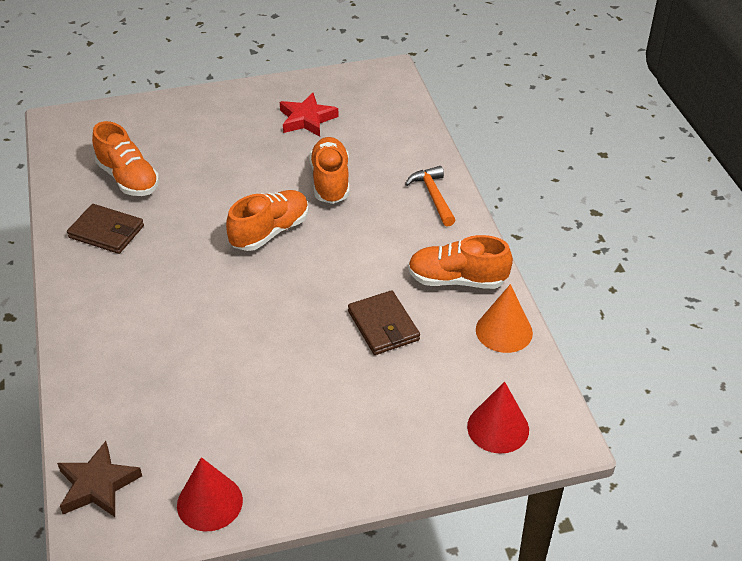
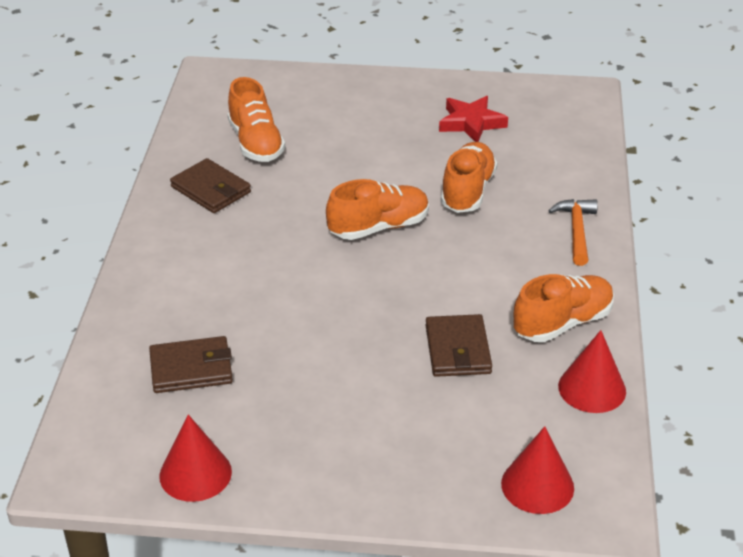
camera: 20 degrees right, 5 degrees down
brown star [57,441,142,517] -> none
orange shoe [408,235,513,289] -> orange shoe turned 120 degrees clockwise [514,274,614,342]
orange cone [476,284,533,353] -> red cone [558,330,626,413]
none -> brown wallet [149,336,233,393]

